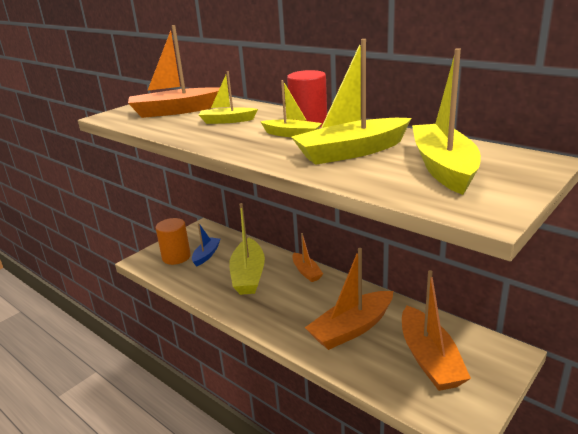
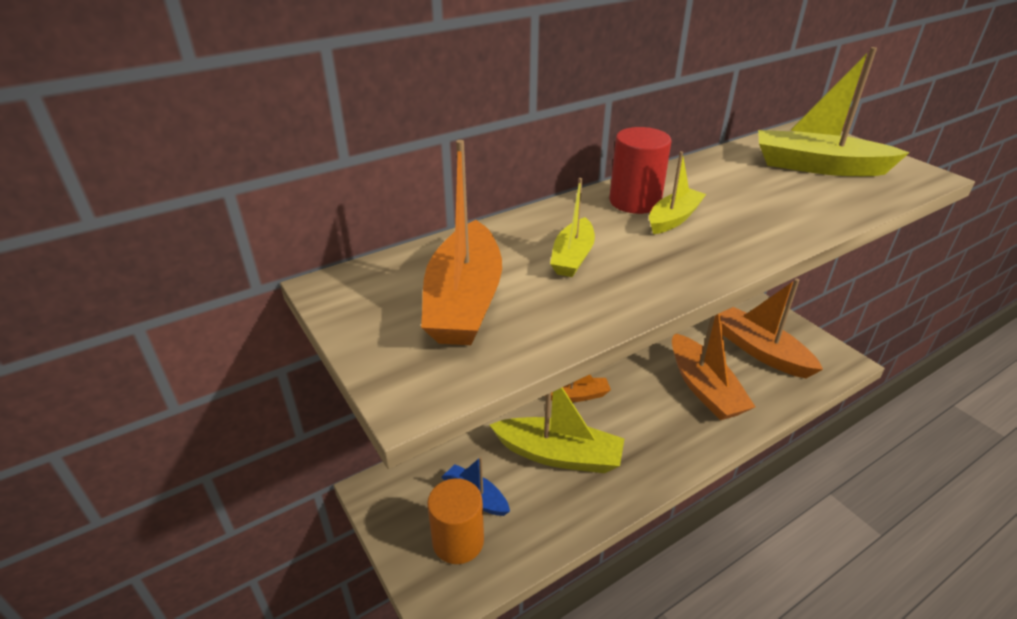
camera: 75 degrees left, 10 degrees up
yellow boat [291,39,412,165] -> none
orange boat [402,270,471,391] -> orange boat turned 135 degrees counterclockwise [720,279,823,378]

